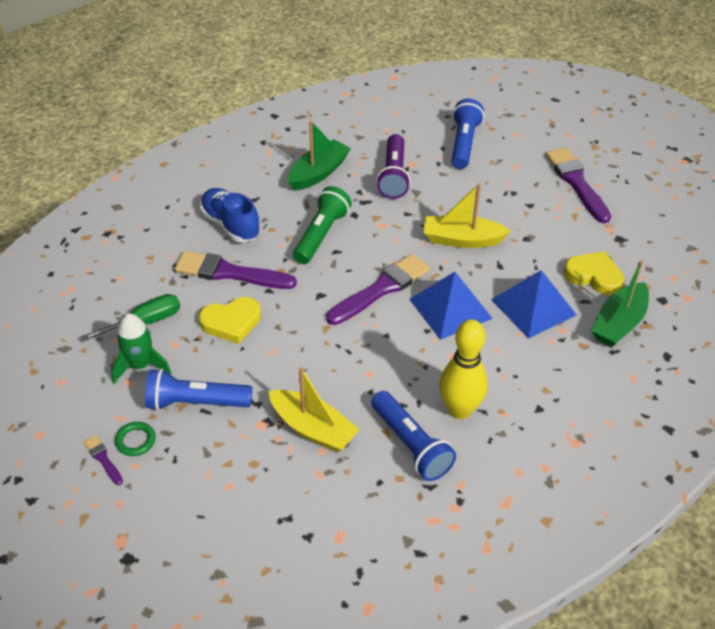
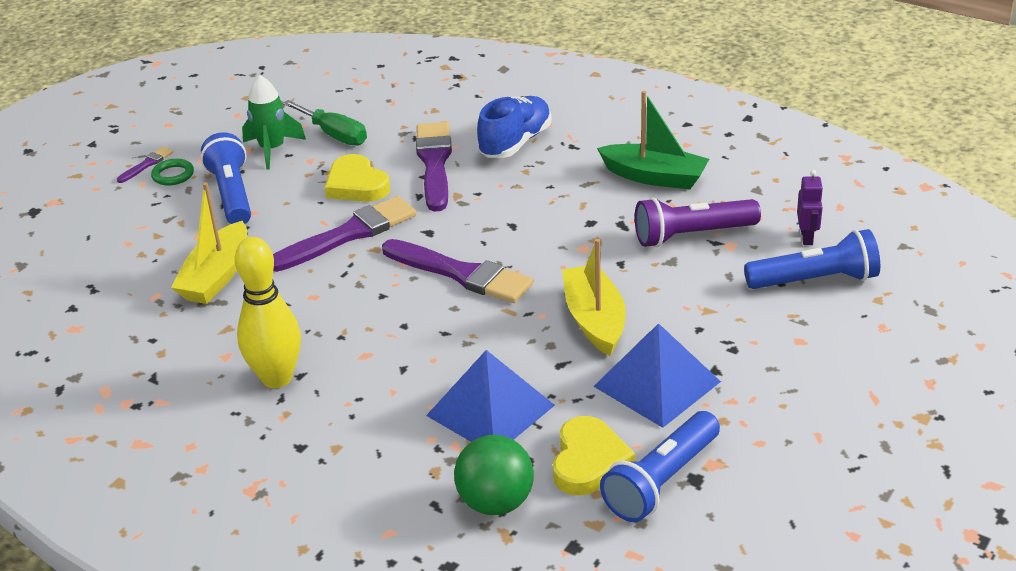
camera: 75 degrees right, 10 degrees down
green flashlight [293,186,352,264] -> none
blue flashlight [371,391,456,481] -> blue flashlight moved to [600,411,720,522]
blue pyramid [409,272,493,340] -> blue pyramid moved to [593,323,721,428]
purple brush [545,148,611,223] -> purple brush moved to [273,196,417,272]
green boat [591,260,649,347] -> green ball [454,435,534,515]
none -> purple robot [797,170,823,245]

